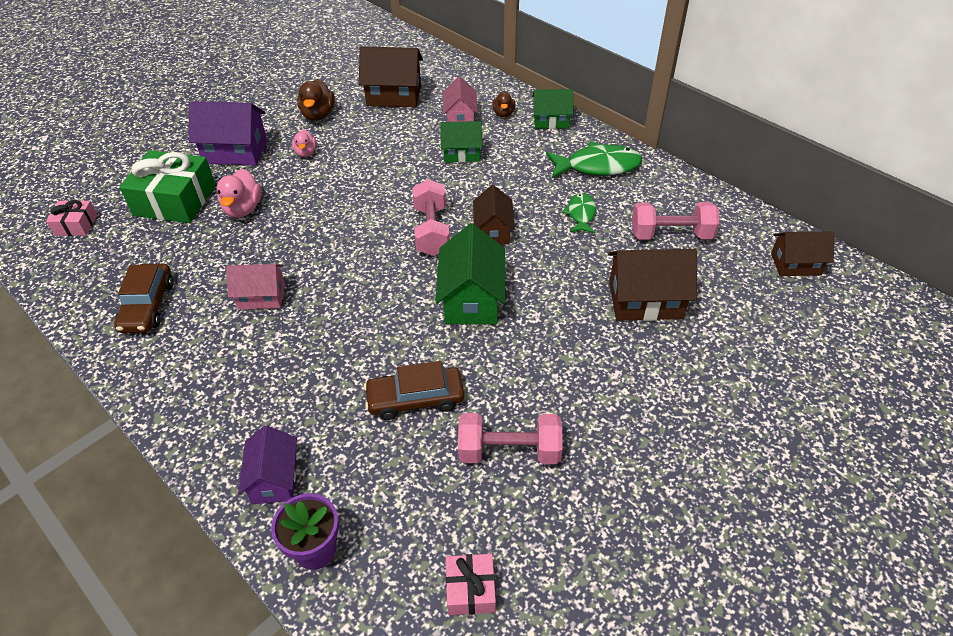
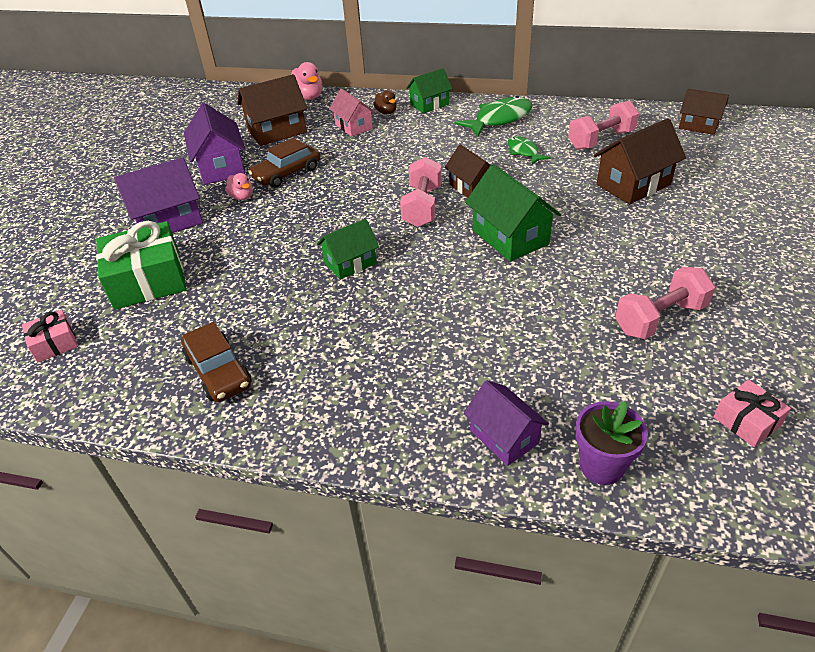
camera: 30 degrees left, 5 degrees down
pink duck [217,169,262,218] -> pink duck moved to [291,62,322,100]
pink house [226,264,285,310] -> none
brown duck [297,79,335,121] -> purple house [184,103,246,185]
brown car [364,361,464,420] -> brown car moved to [248,138,320,188]
pink dumbbell [413,179,450,256] -> pink dumbbell turned 45 degrees clockwise [400,157,442,227]
green house [440,121,482,162] -> green house moved to [317,219,379,280]
brown house [771,231,834,276] -> brown house turned 60 degrees clockwise [679,89,729,135]

